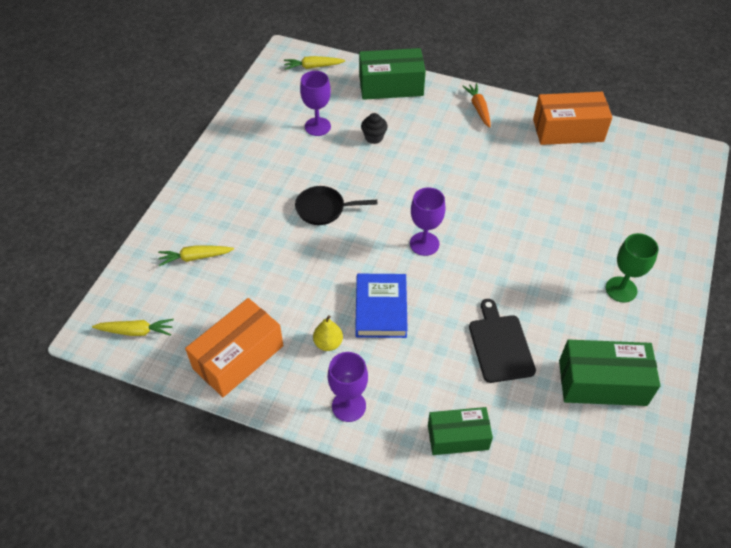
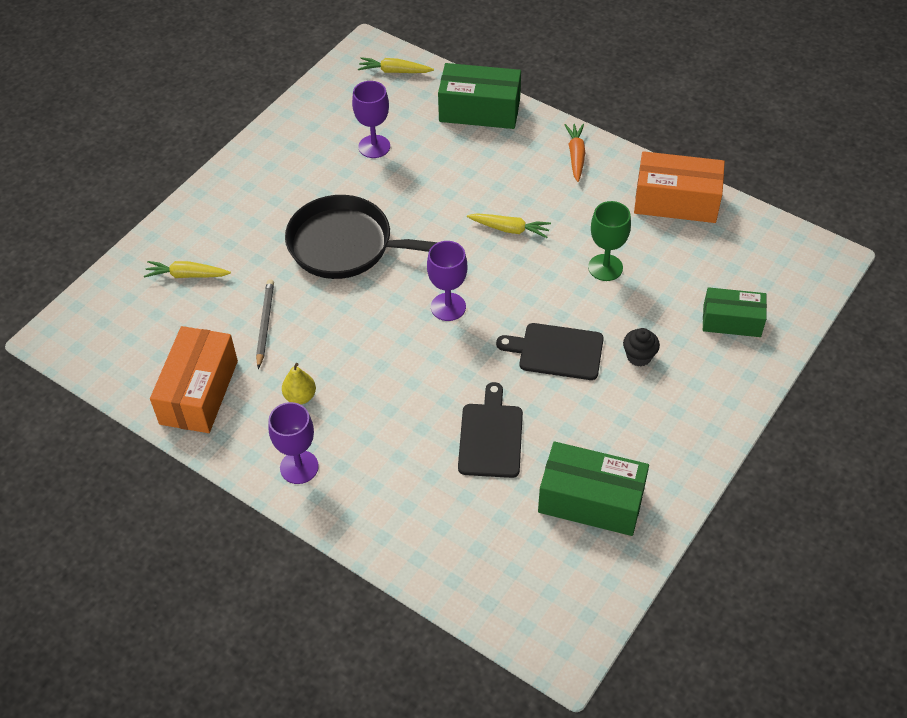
camera: 15 degrees right, 0 degrees up
yellow carrot [92,319,174,336] -> yellow carrot moved to [467,213,551,238]
orange box [185,298,283,397] -> orange box turned 45 degrees counterclockwise [150,326,238,433]
black pan [295,186,377,225] -> black pan [285,195,438,279], size x1.81
blue book [355,274,408,338] -> none
black cupcake [361,113,387,144] -> black cupcake moved to [623,328,660,367]
green box [428,407,493,455] -> green box moved to [703,287,767,337]
green goblet [606,233,659,302] -> green goblet moved to [588,201,631,281]
none -> grey pencil [256,279,274,369]
none -> black cutting board [496,323,604,380]

